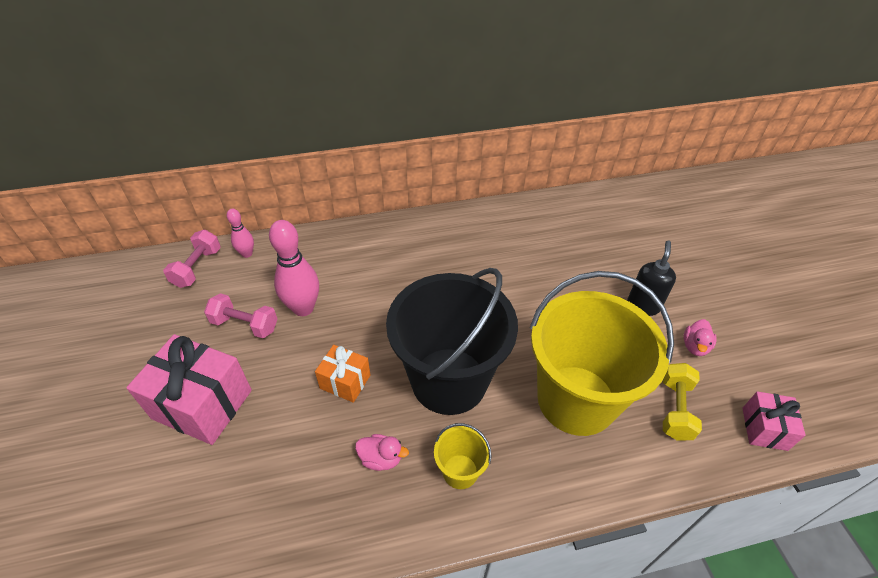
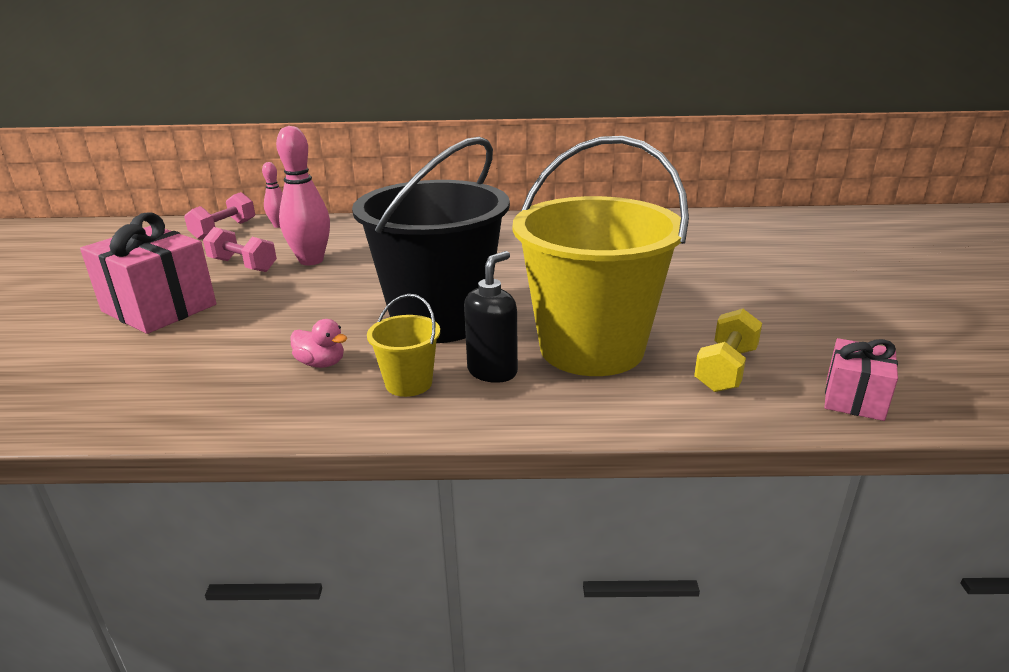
camera: 15 degrees right, 20 degrees down
orange gift [315,345,370,403] -> none
black soap dispenser [627,241,676,316] -> black soap dispenser moved to [464,251,518,383]
pink duck [684,319,717,356] -> none

